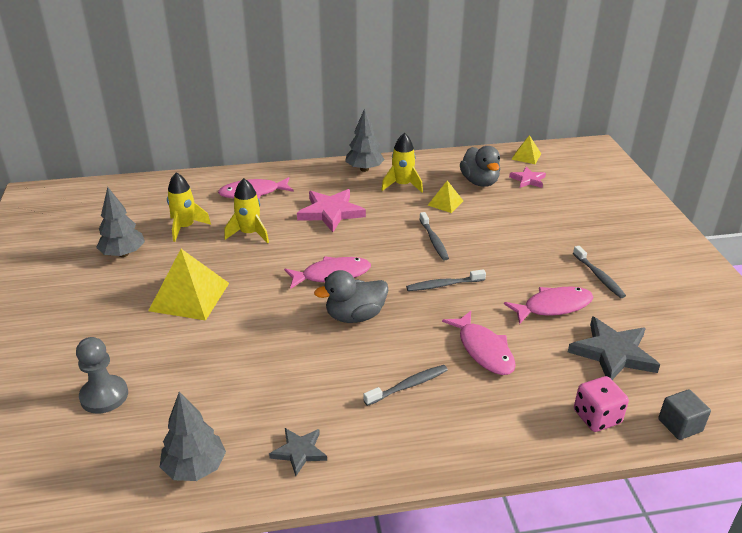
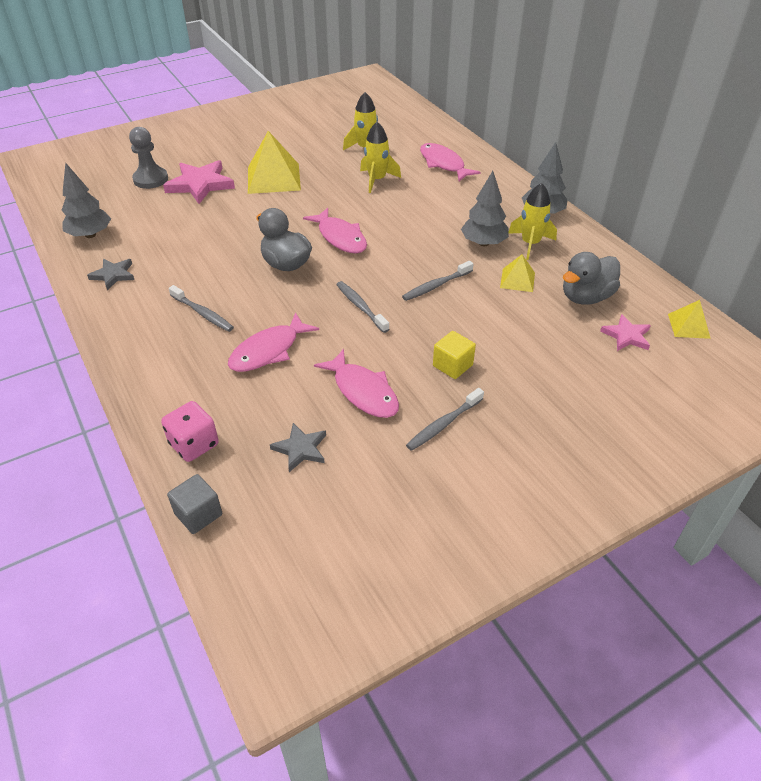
camera: 70 degrees right, 10 degrees up
grey tree [96,187,145,257] -> grey tree moved to [461,171,509,246]
pink star [297,189,366,232] -> pink star moved to [163,160,235,204]
grey star [568,316,660,380] -> grey star [270,423,326,472], size x0.57
none -> yellow cube [433,331,476,379]

